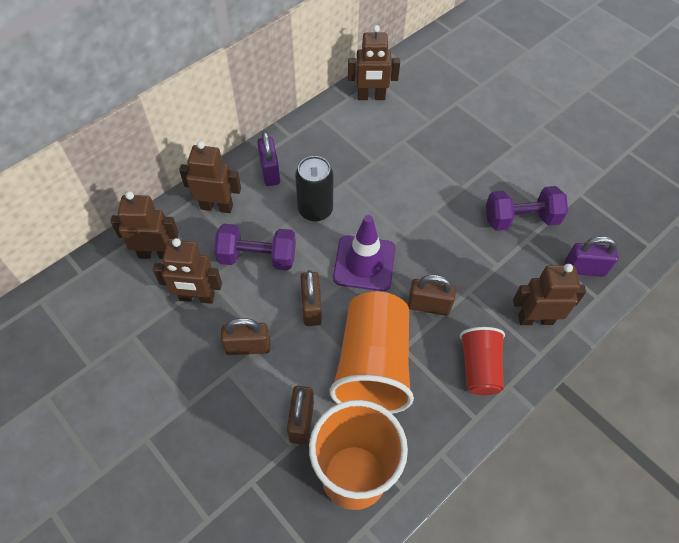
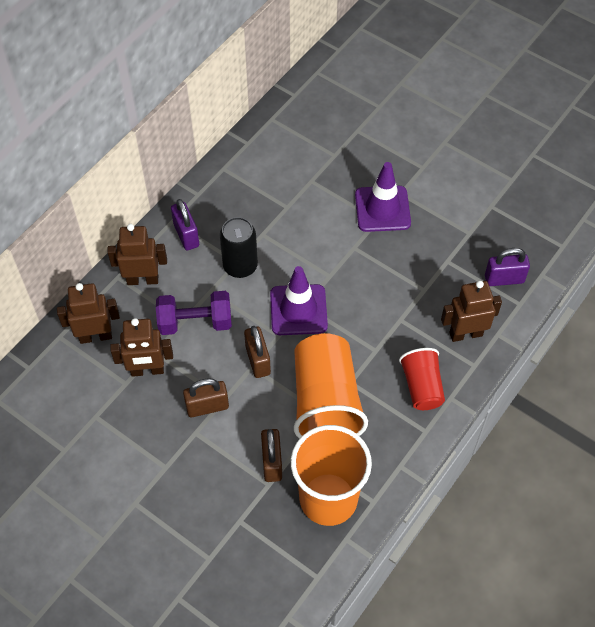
camera: 10 degrees left, 0 degrees up
brown robot [348,25,400,100] -> none
brown padlock [407,274,456,316] -> none
purple dumbbell [486,186,568,231] -> none
none -> purple traffic cone [355,162,411,232]

